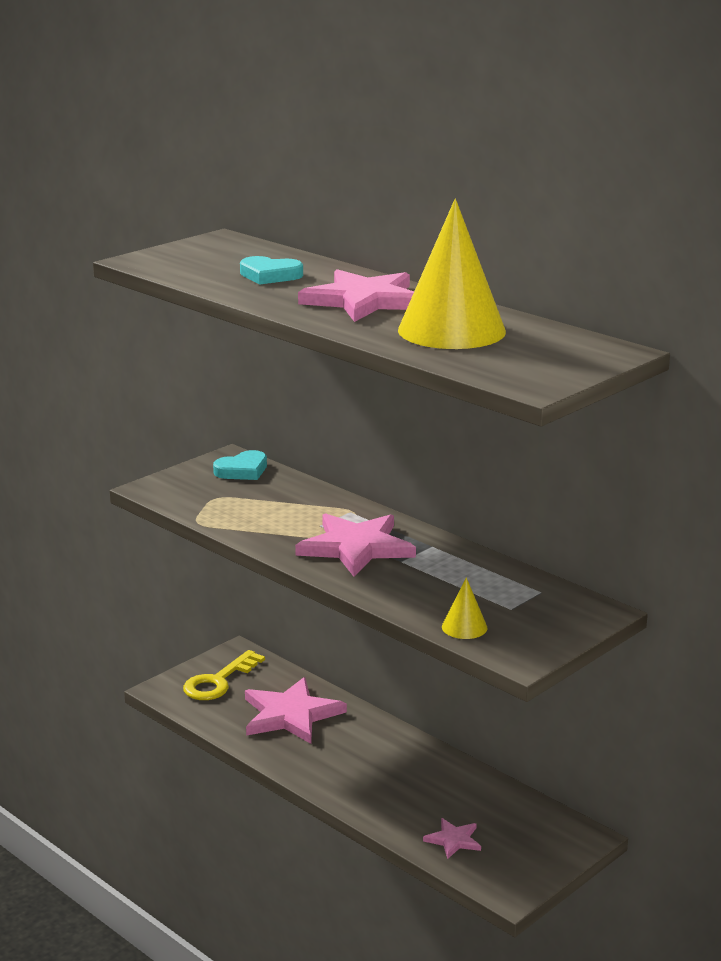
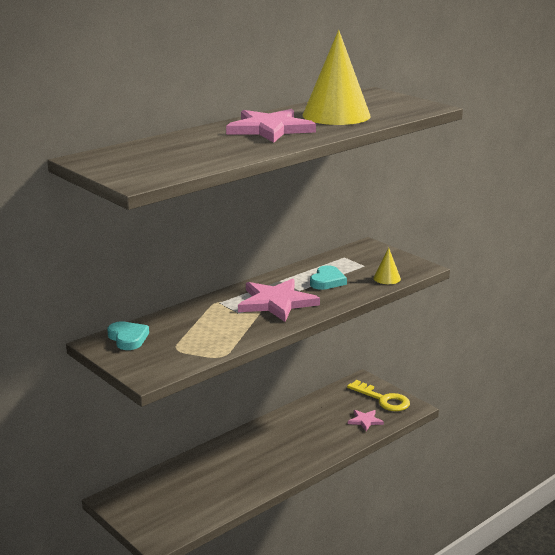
camera: 85 degrees left, 0 degrees up
yellow key [183,650,265,700] -> yellow key moved to [347,380,410,411]
turquoise heart [240,256,303,285] -> turquoise heart moved to [310,265,347,290]
pink star [245,677,347,744] -> none

